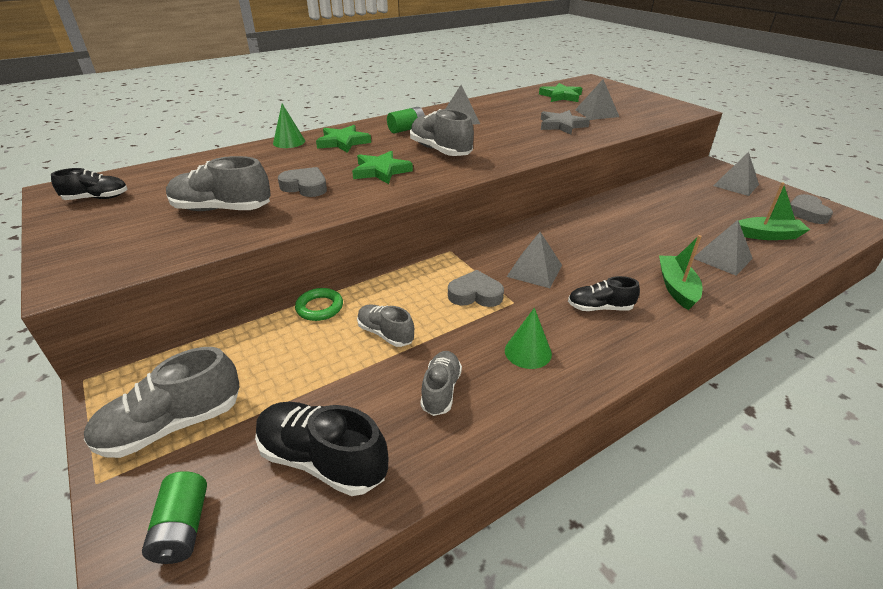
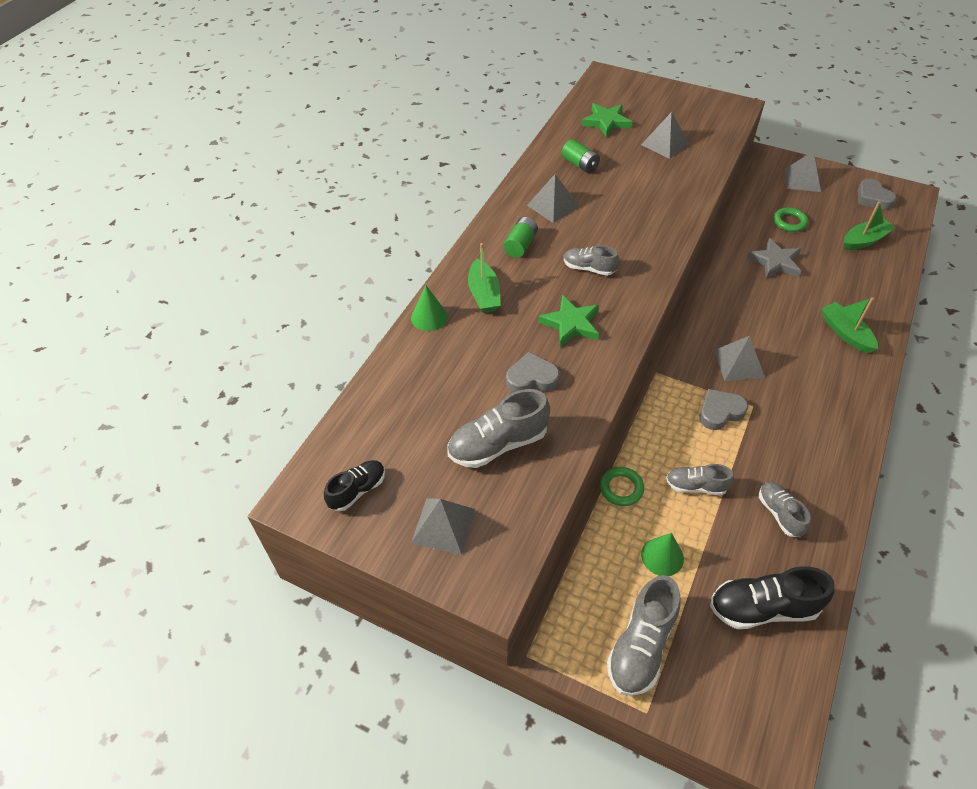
camera: 30 degrees left, 15 degrees up
green battery [142,471,207,564] -> green battery moved to [561,139,600,173]
green star [316,125,371,153] -> green boat [468,243,501,313]
grey shoe [410,109,474,156] -> grey shoe [564,245,619,276], size x0.61
green cone [505,308,552,369] -> green cone moved to [641,533,684,576]
grey star [541,110,590,135] -> grey star moved to [747,238,801,279]
black shoe [568,276,640,311] -> none
grey pyramid [694,220,753,275] -> grey pyramid moved to [411,499,475,555]
none -> green ring [774,207,808,232]

